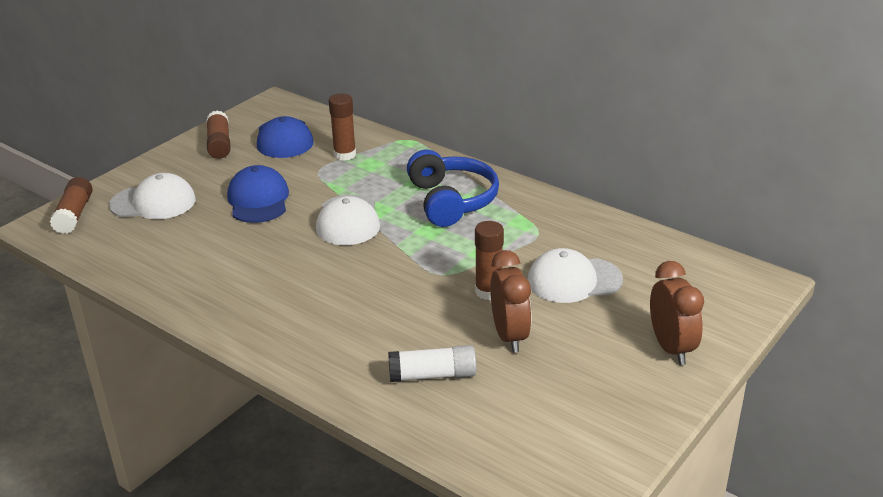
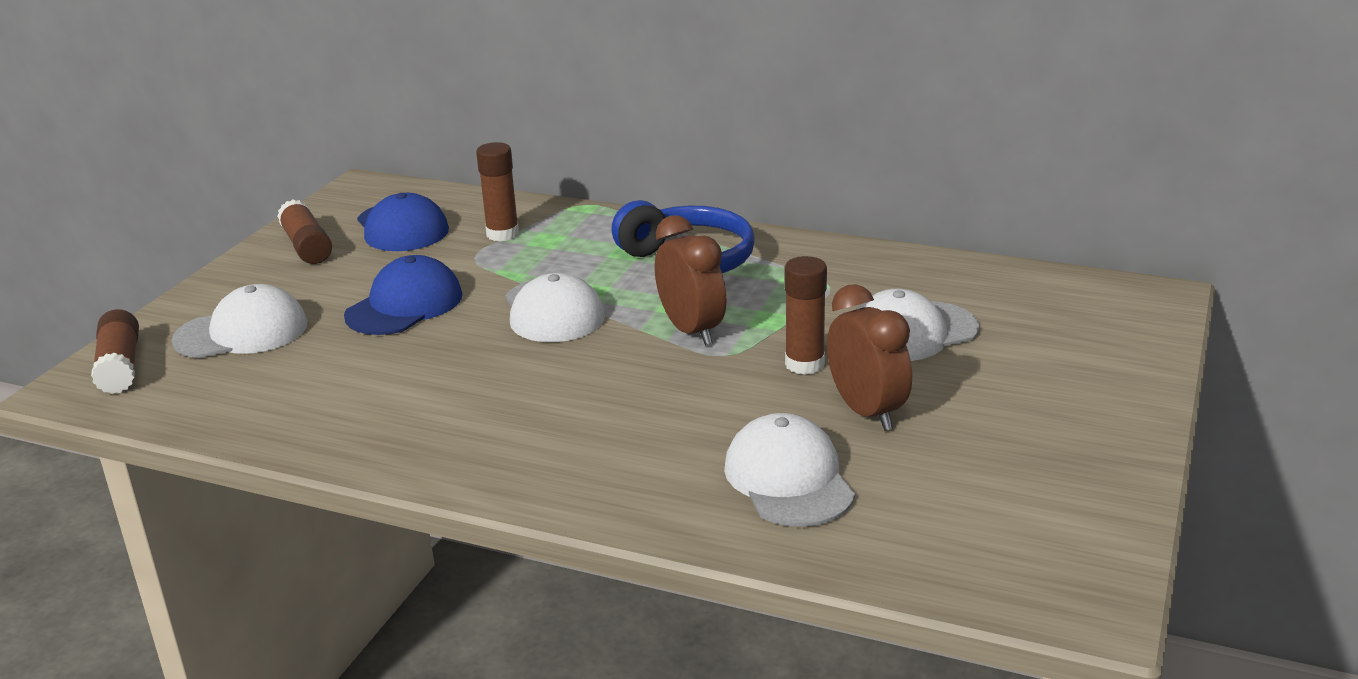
camera: 15 degrees left, 5 degrees down
blue cap [227,165,289,223] -> blue cap turned 60 degrees clockwise [344,255,462,335]
white glue stick [388,345,477,382] -> white cap [724,413,855,527]
brown clock [650,261,704,365] -> brown clock moved to [655,215,726,346]

